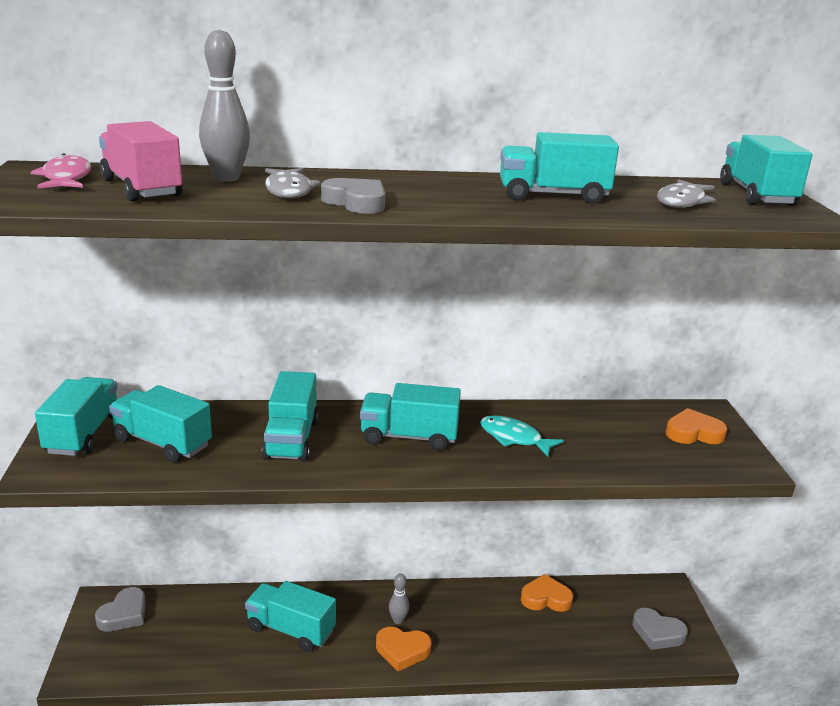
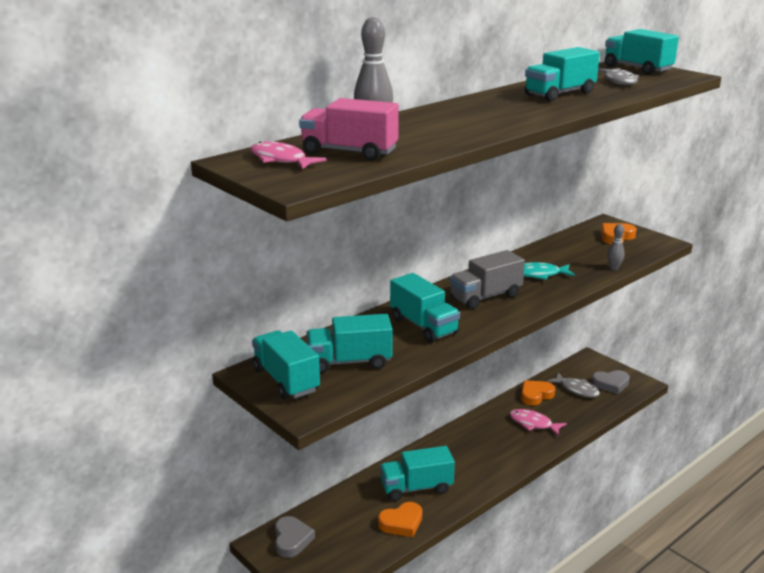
camera: 35 degrees left, 0 degrees up
grey fish [265,168,321,199] -> grey fish moved to [547,372,600,398]
grey heart [321,178,385,214] -> none
turquoise truck [360,383,461,451] -> grey truck [449,250,525,309]
orange heart [376,627,431,671] -> orange heart moved to [378,502,422,537]
grey bowling pin [389,573,409,624] -> grey bowling pin moved to [607,224,625,270]
none -> pink fish [510,409,567,436]

